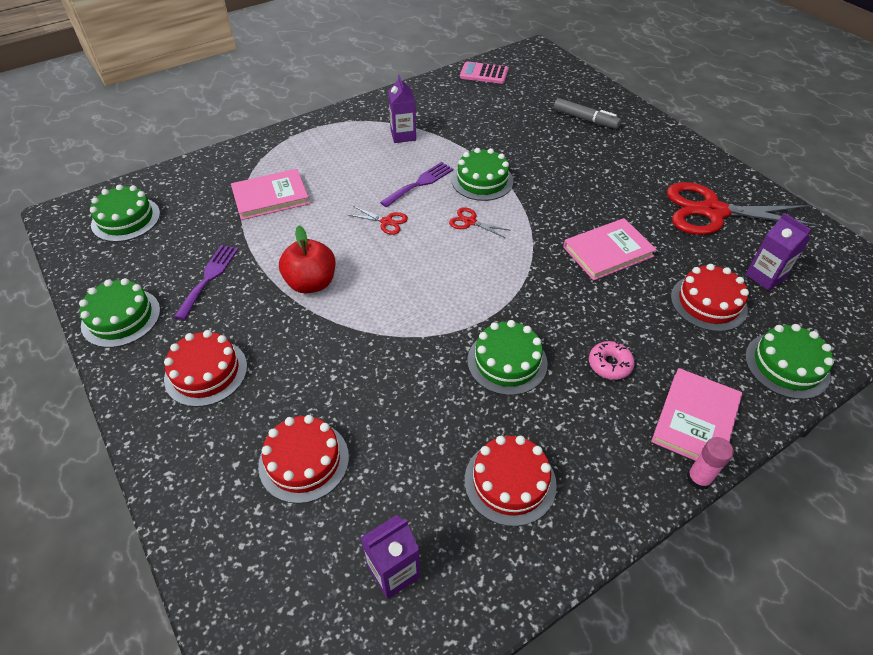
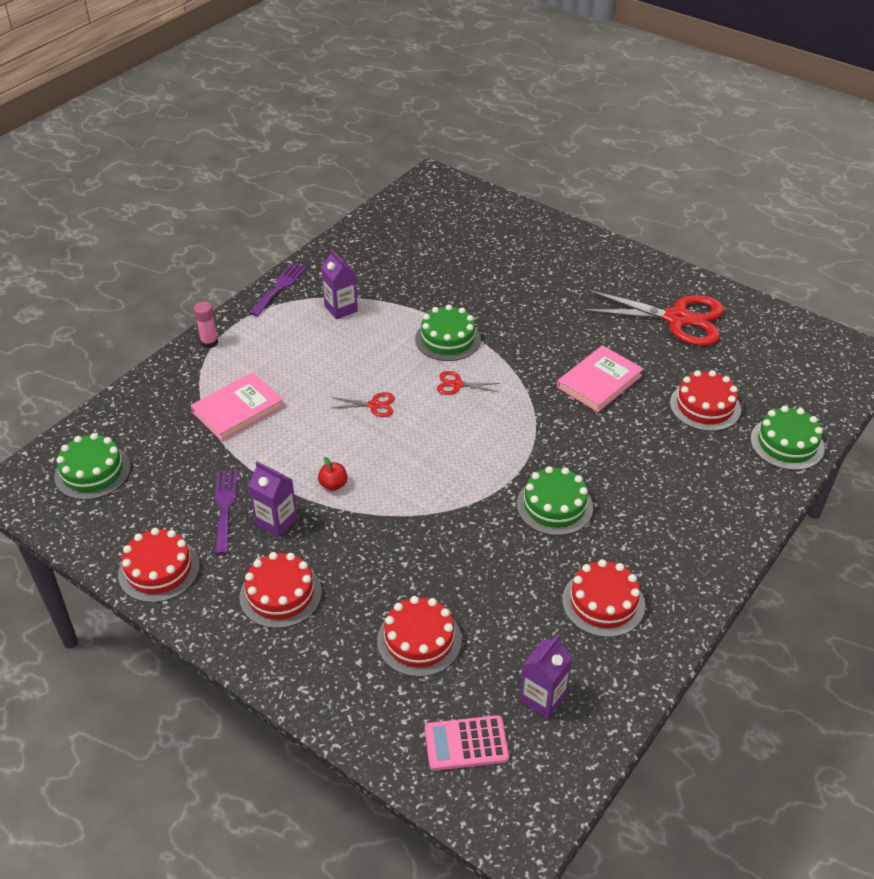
camera: 20 degrees left, 5 degrees down
green cake [79,278,160,348] -> red cake [118,528,200,603]
red apple [279,226,335,294] -> red apple [318,457,348,491], size x0.52
purple fork [380,162,454,208] -> purple fork moved to [250,262,307,316]
pink calculator [460,62,508,84] -> pink calculator moved to [425,715,509,771]
grey marker [554,98,621,129] -> none
pink donut [589,341,634,380] -> none
pink book [651,368,742,461] -> none
red scissors [667,182,820,235] -> red scissors turned 150 degrees counterclockwise [580,289,724,346]
pink glue stick [686,437,734,490] -> pink glue stick moved to [194,302,218,348]
purple carton [746,213,811,291] -> purple carton moved to [249,461,298,537]

